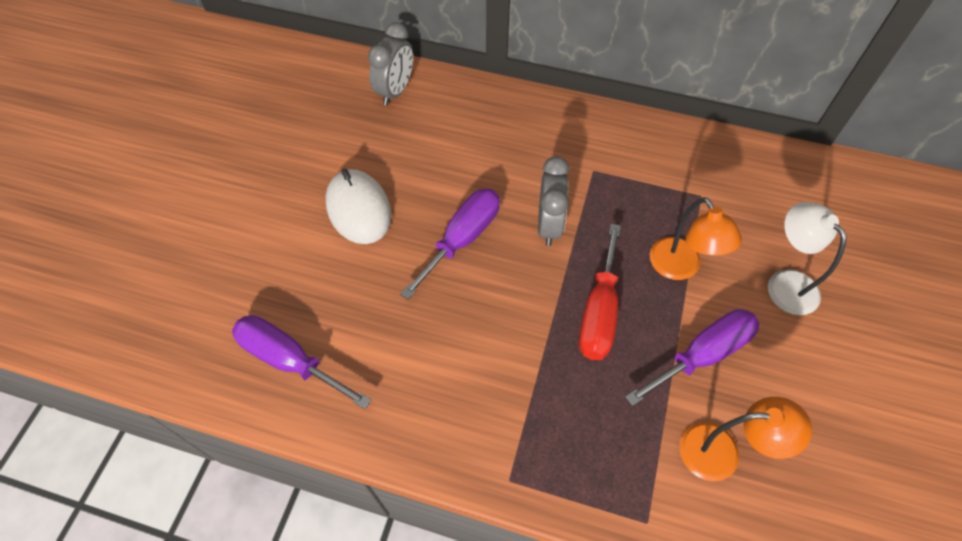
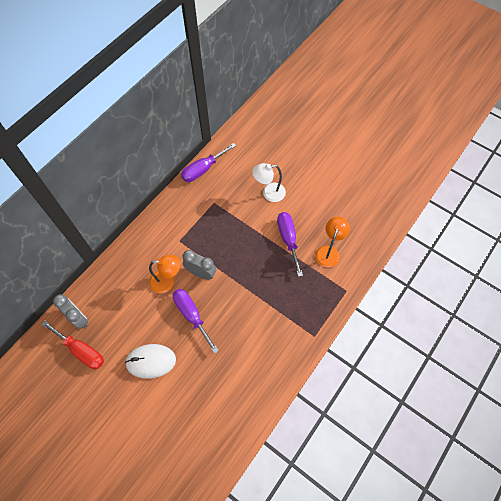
camera: 70 degrees left, 5 degrees up
purple screwdriver [232,315,372,409] -> purple screwdriver moved to [181,143,236,182]
red screwdriver [579,224,621,360] -> red screwdriver moved to [41,321,104,369]
orange lamp [650,197,742,280] -> orange lamp moved to [149,255,180,293]

